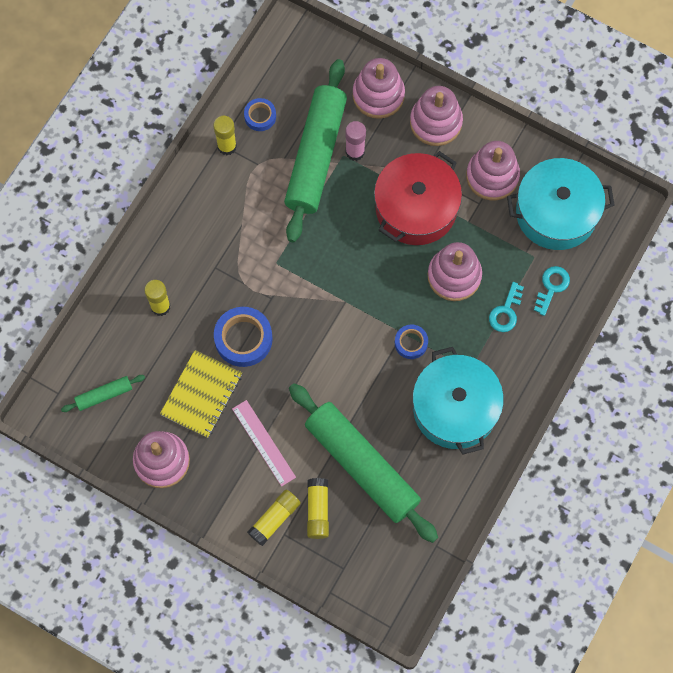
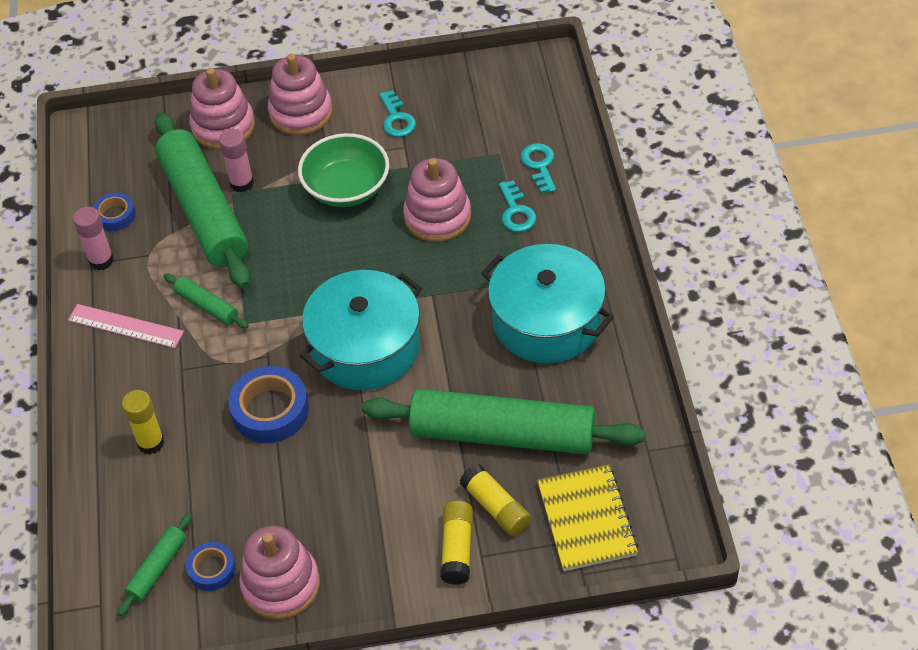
camera: 35 degrees left, 20 degrees down
yellow notebook [160,350,242,438] -> yellow notebook moved to [537,464,638,571]
yellow glue stick [213,116,237,155] -> pink glue stick [73,207,114,271]
pink ruler [232,400,296,487] -> pink ruler moved to [68,304,184,348]
red pot [374,151,462,245] -> green bowl [298,133,389,207]
blue tape [395,325,428,359] -> blue tape moved to [186,542,236,591]
pink stacking toy [466,141,520,200] -> turquoise key [379,90,416,137]
turquoise pot [507,158,615,250] -> turquoise pot moved to [299,270,422,390]
none -> green rolling pin [164,274,249,328]

